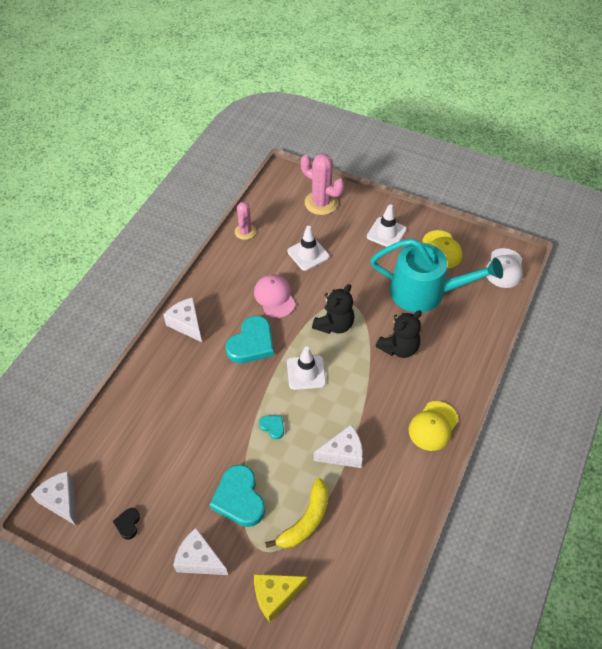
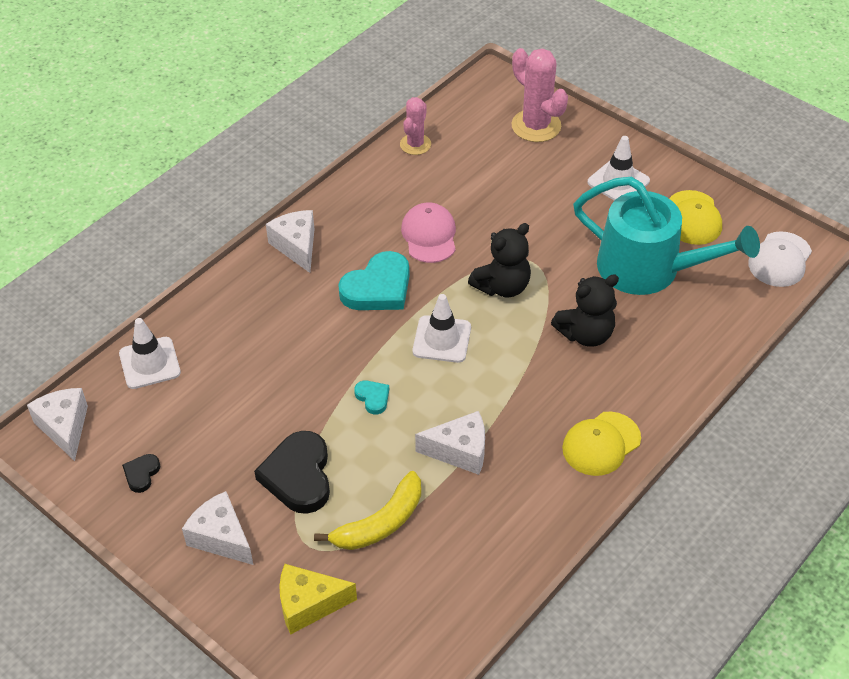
camera: 15 degrees right, 5 degrees down
turquoise heart [209,465,265,527] -> black heart [254,431,330,514]
white traffic cone [287,226,329,271] -> white traffic cone moved to [119,318,181,389]

